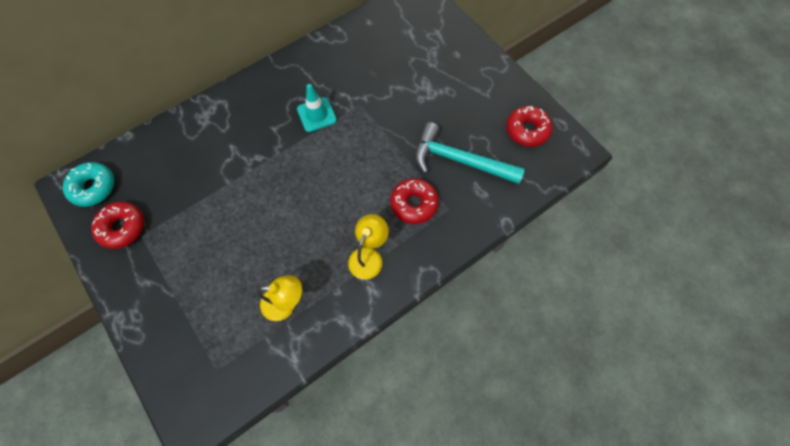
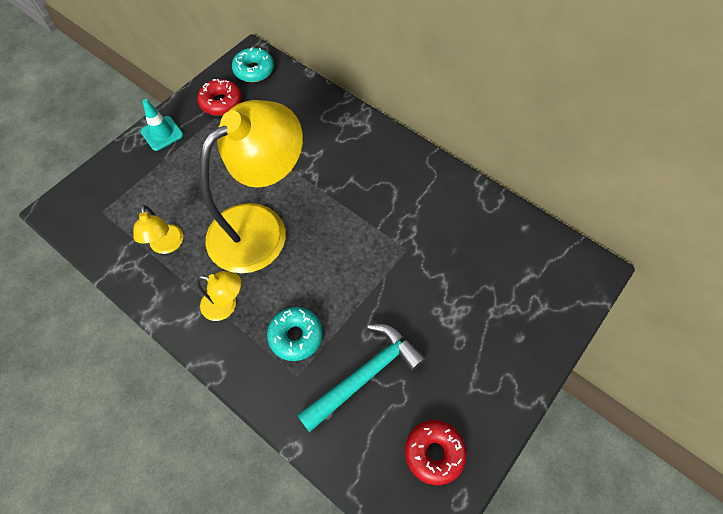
camera: 75 degrees right, 5 degrees down
turquoise traffic cone [297,84,337,132] -> turquoise traffic cone moved to [140,99,183,151]
red donut [390,178,439,224] -> turquoise donut [267,307,323,361]
turquoise hammer [415,122,525,184] -> turquoise hammer turned 45 degrees clockwise [297,323,426,432]
none -> yellow lamp [199,100,303,273]

